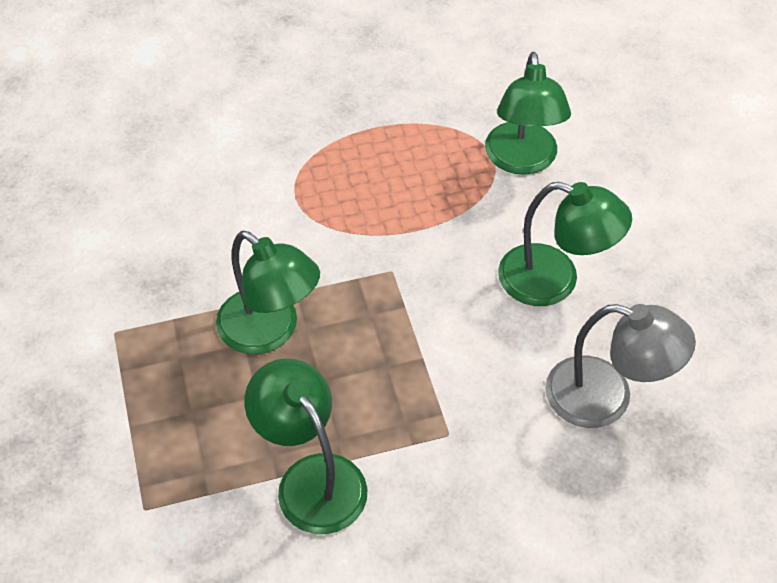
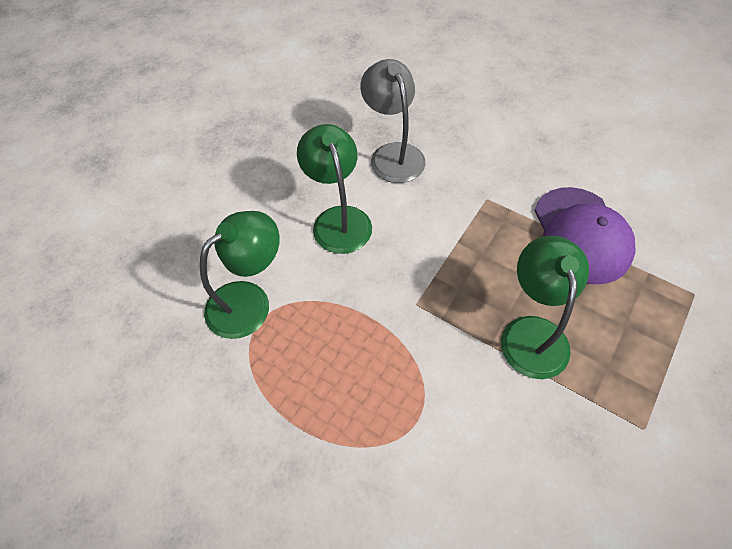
camera: 130 degrees left, 5 degrees up
green lamp [244,358,367,534] -> purple cap [534,187,636,284]

